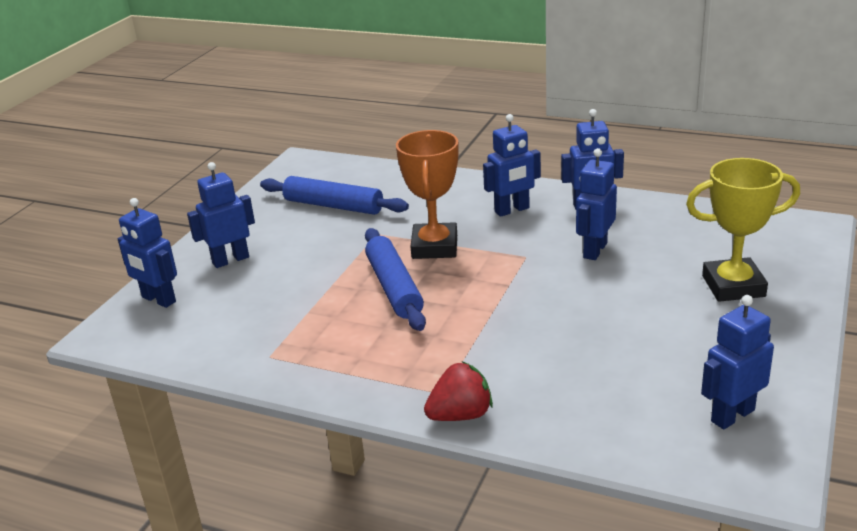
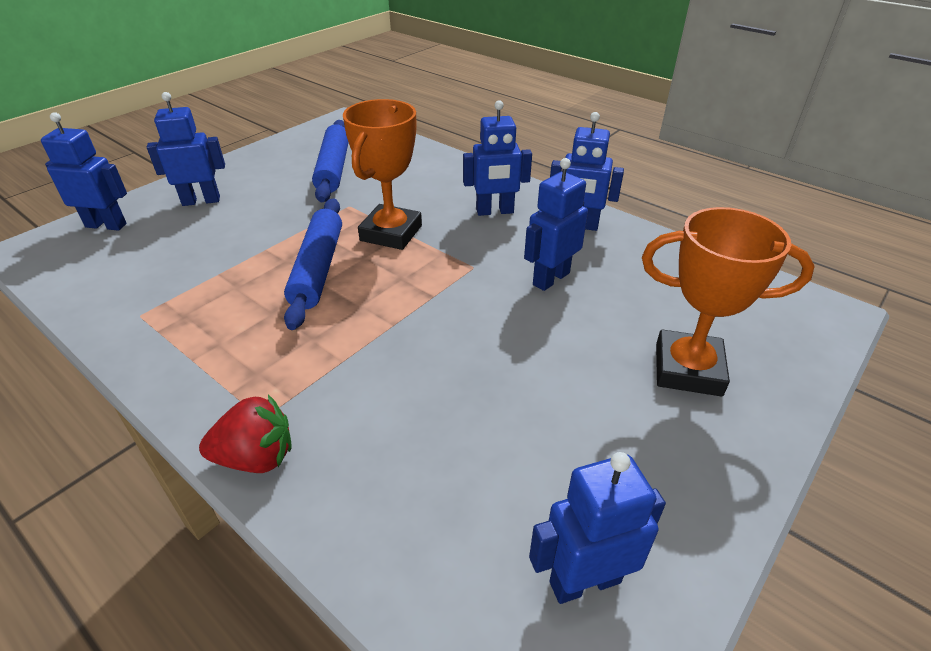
camera: 15 degrees right, 10 degrees up
blue robot [118,198,177,308] -> blue robot turned 135 degrees clockwise [41,112,127,231]
blue rolling pin [260,176,409,215] -> blue rolling pin turned 45 degrees clockwise [312,120,349,202]
yellow trophy [686,158,800,302] -> orange trophy [642,207,815,397]

